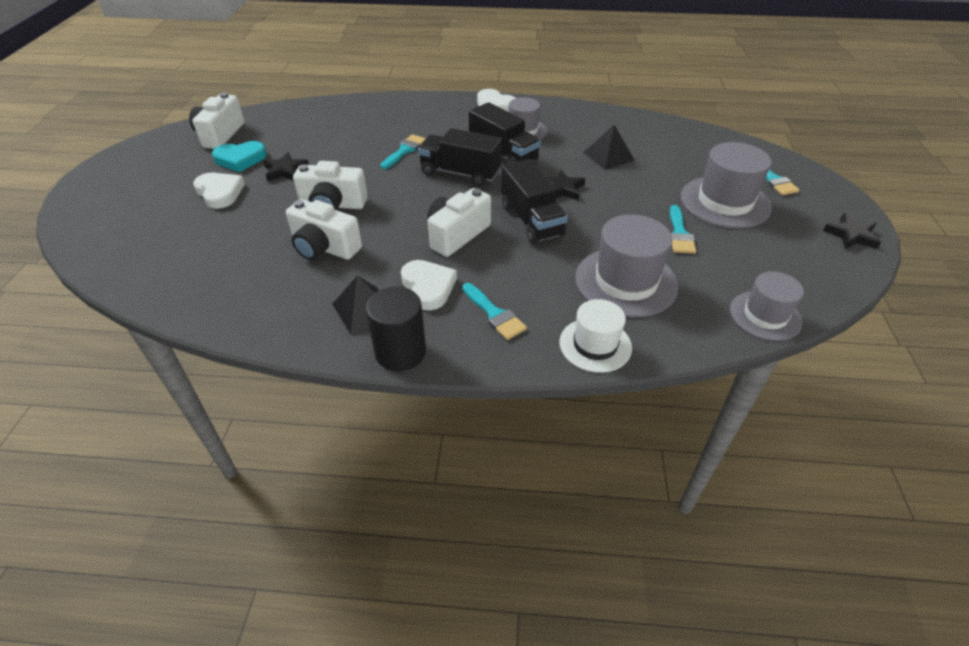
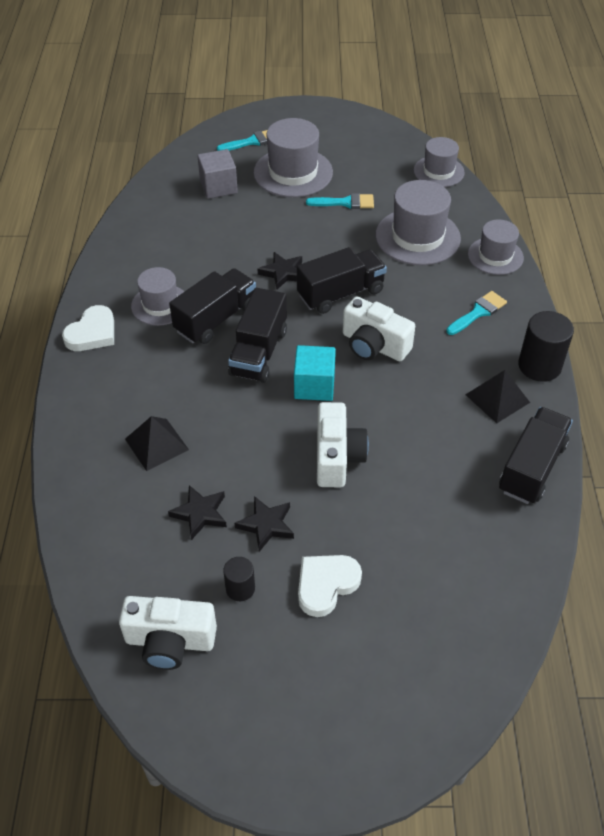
camera: 95 degrees left, 5 degrees up
turquoise heart [212,141,267,172] -> black cylinder [223,557,255,601]
white camera [286,199,362,260] -> none
turquoise brush [380,134,426,169] -> none
white heart [401,260,457,310] -> none
white hat [559,299,632,373] -> grey hat [468,220,524,275]
black pyramid [583,125,635,170] -> black pyramid moved to [125,416,189,471]
black star [823,213,881,249] -> black star moved to [168,485,227,540]
none -> grey cube [197,149,238,199]
none -> turquoise cube [294,345,336,401]
none -> black truck [499,407,573,504]

